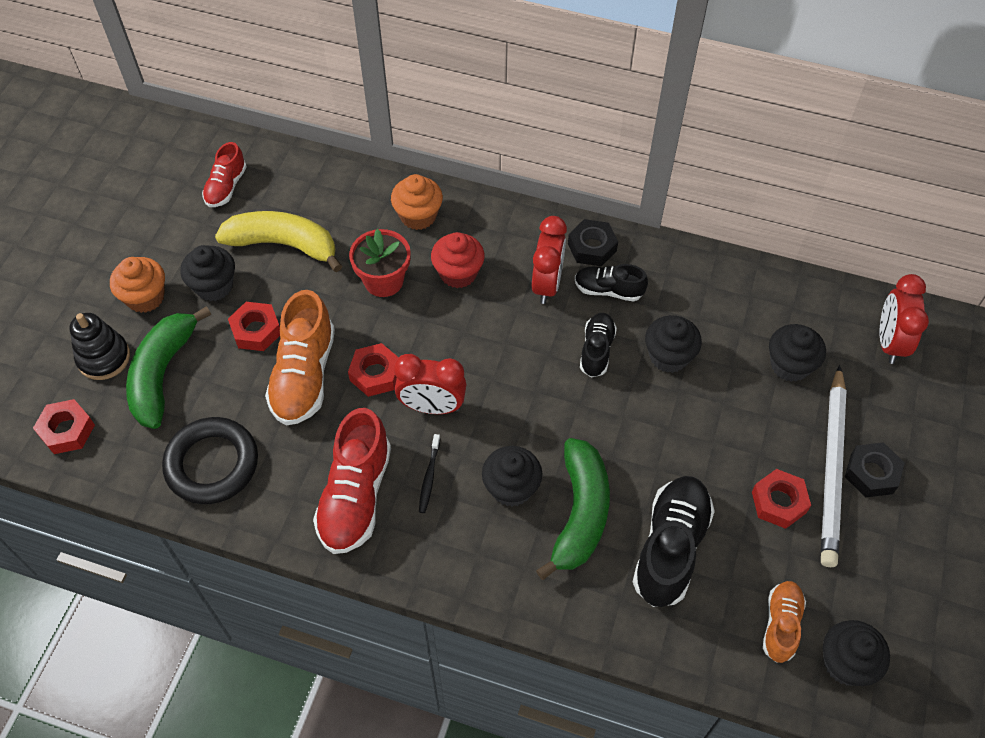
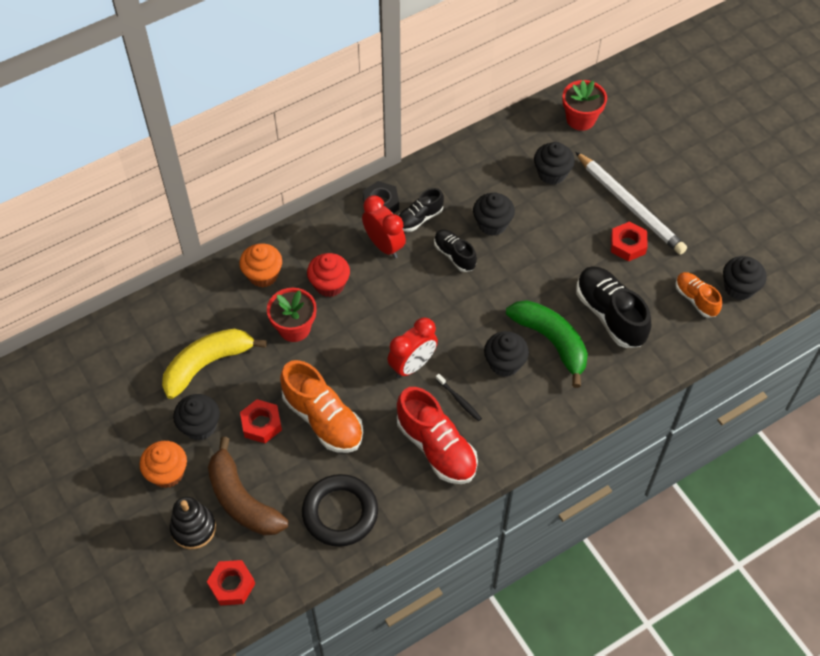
camera: 50 degrees left, 0 degrees up
green banana [126,306,211,429] -> brown banana [208,437,289,536]
red shoe [202,142,247,207] -> none
red nut [348,343,399,397] -> none
black nut [845,442,905,497] -> none
red clock [880,274,929,364] -> red flower pot [562,80,607,131]

